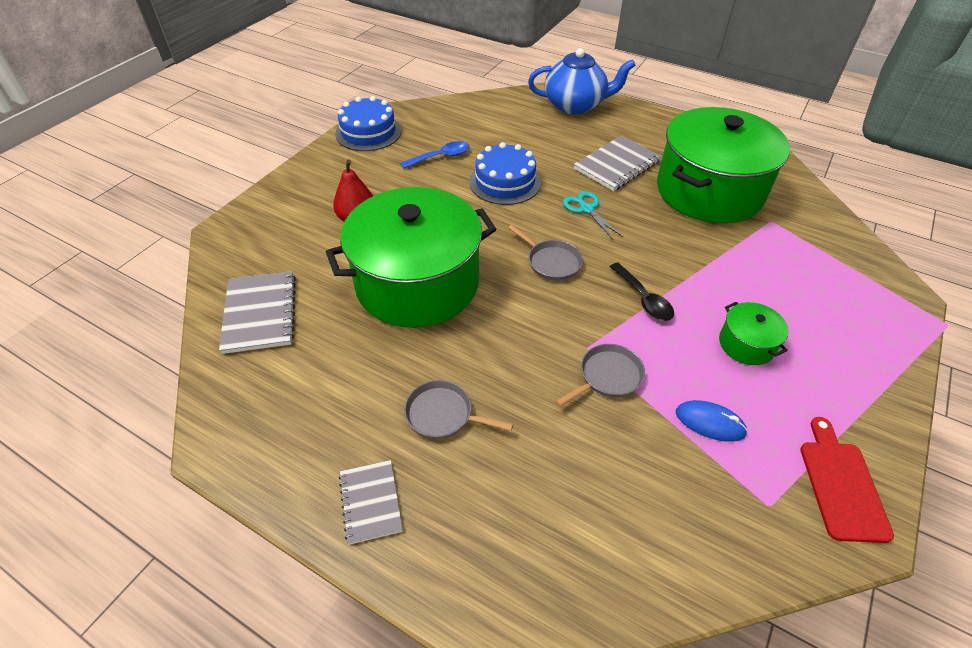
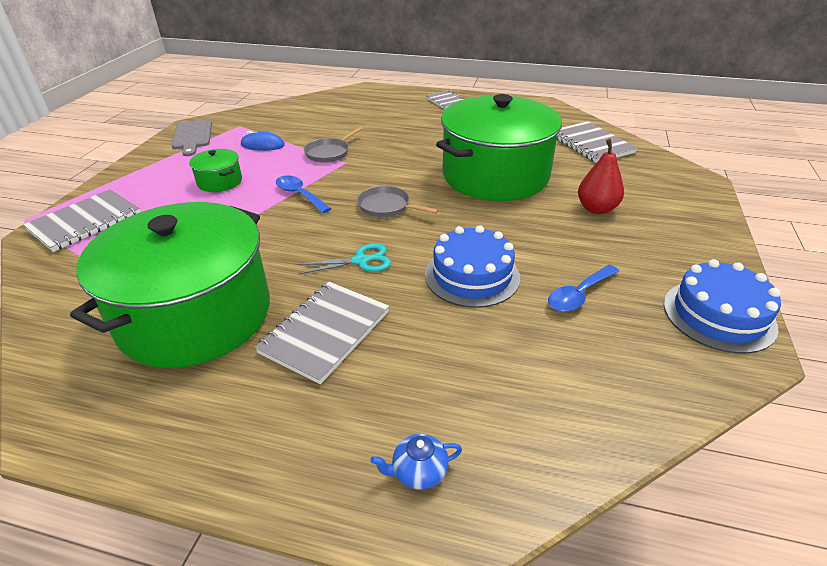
camera: 165 degrees right, 10 degrees down
grey pan [404,380,513,439] -> none
blue teapot [528,48,636,115] -> blue teapot [370,434,462,490], size x0.41
turquoise scissors [563,191,623,240] -> turquoise scissors turned 60 degrees counterclockwise [297,243,391,275]
black spoon [609,262,674,321] -> blue spoon [276,175,331,213]
red cutting board [800,417,894,543] -> grey cutting board [172,119,212,156]
none -> grey notebook [23,189,140,252]

